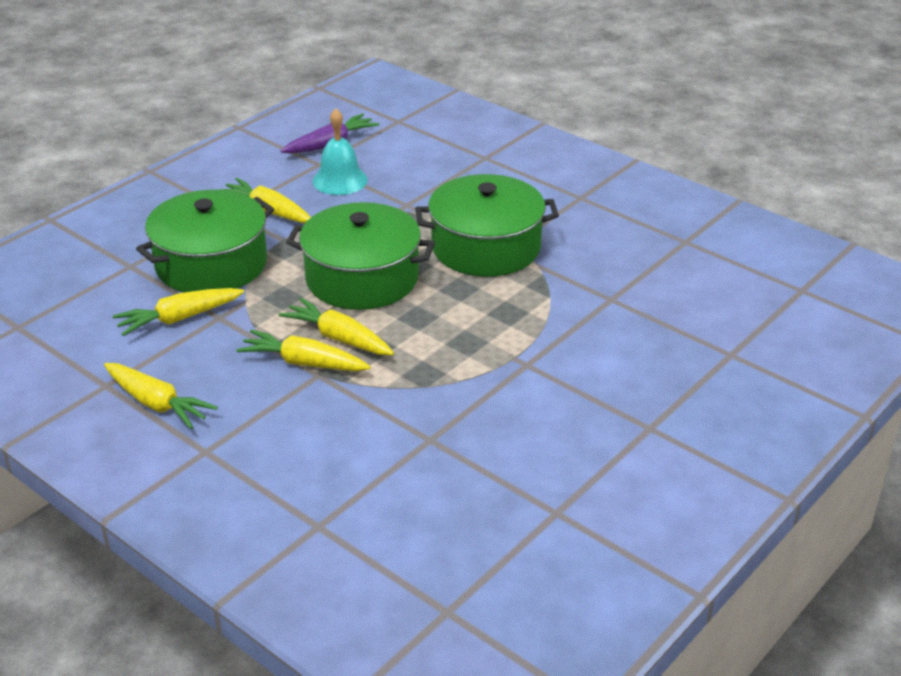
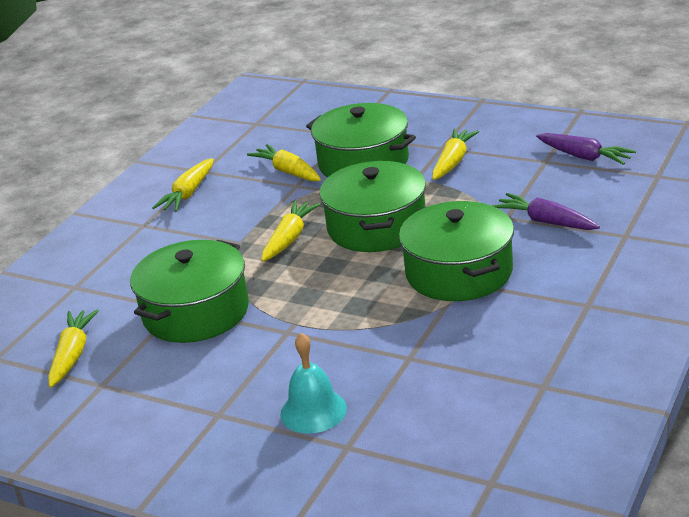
camera: 80 degrees right, 5 degrees down
yellow carrot [236,330,371,371] -> yellow carrot moved to [48,309,99,388]
turquoise bell [312,109,368,195] -> turquoise bell moved to [280,333,347,433]
none -> green pot [130,240,249,343]
none -> purple carrot [492,193,600,230]

